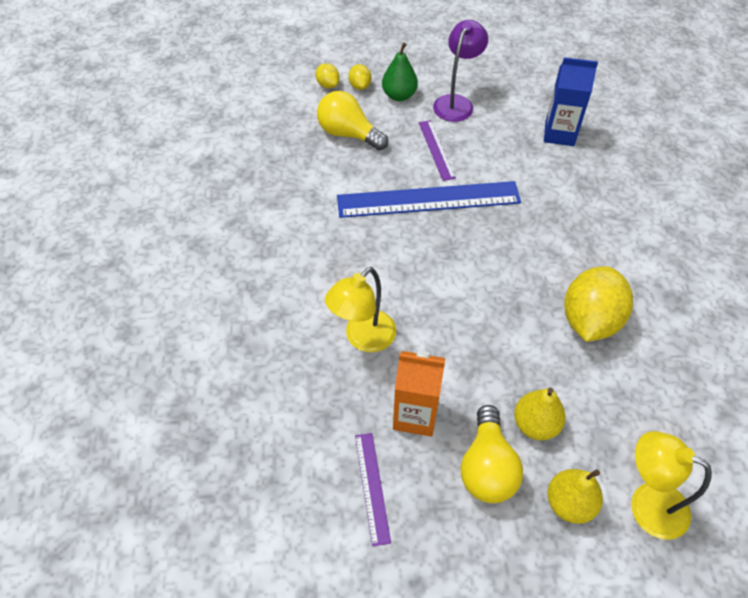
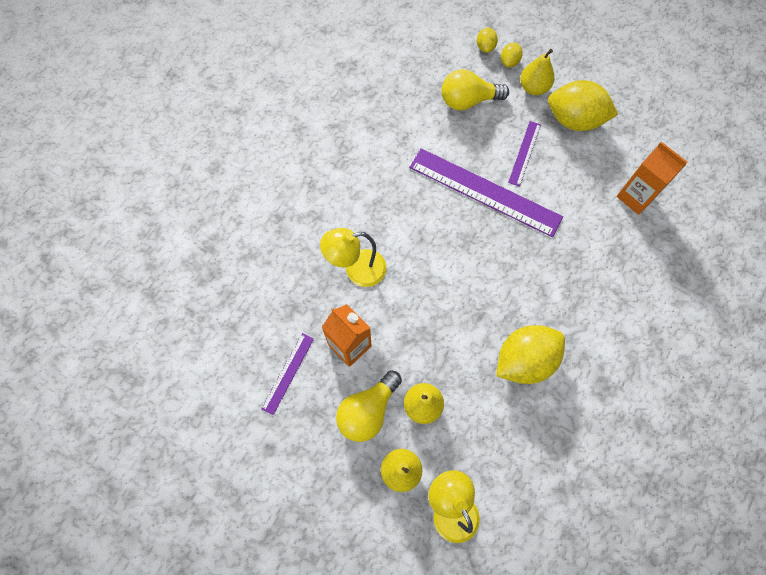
camera: 35 degrees right, 15 degrees up
yellow light bulb [317,91,388,150] -> yellow light bulb turned 75 degrees counterclockwise [442,69,509,111]
blue ruler [337,181,521,218] -> purple ruler [409,148,563,237]
green pear [382,43,418,101] -> yellow pear [520,49,554,95]
purple lamp [433,20,488,122] -> yellow lemon [548,80,618,131]
blue carton [544,57,598,146] -> orange carton [616,142,687,215]

